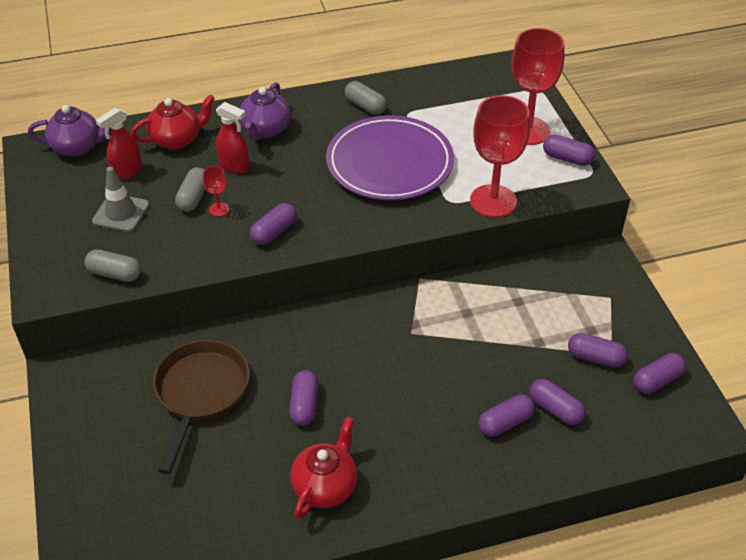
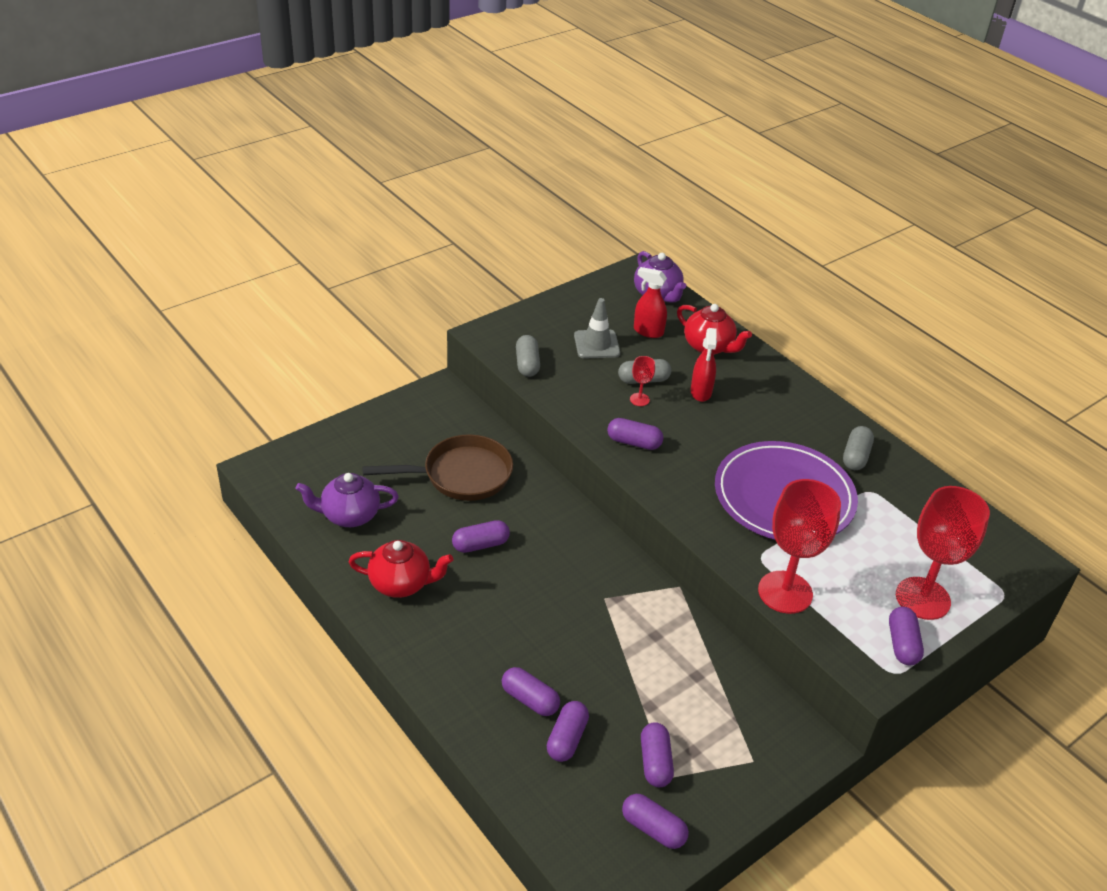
camera: 65 degrees right, 5 degrees down
purple teapot [240,82,291,141] -> purple teapot moved to [296,473,399,527]

